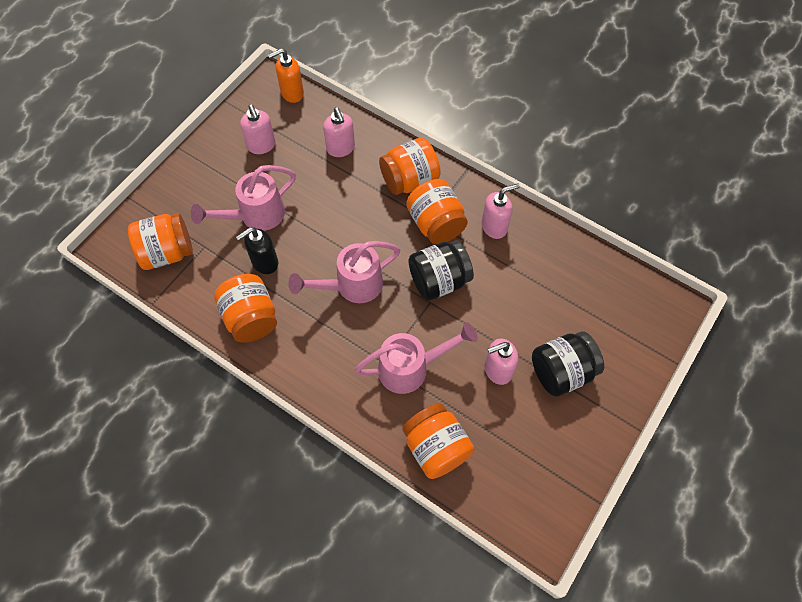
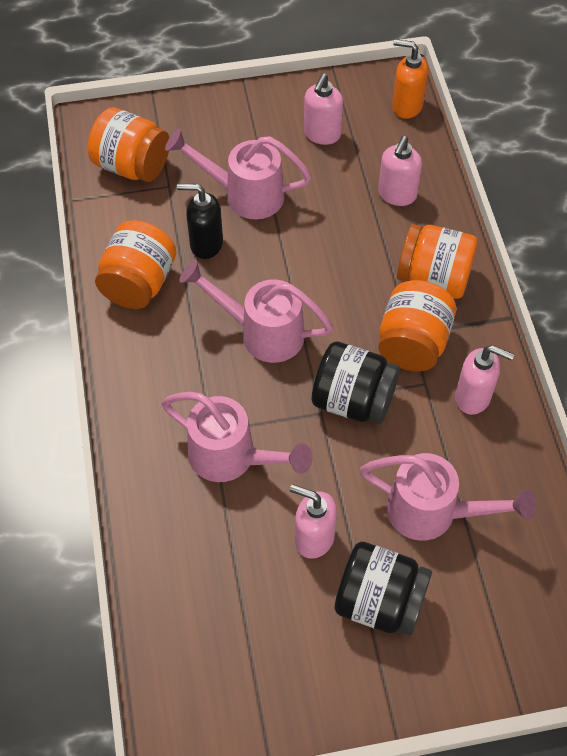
camera: 45 degrees right, 5 degrees down
orange jar [402,403,475,479] -> none
none -> pink watering can [360,453,536,541]

